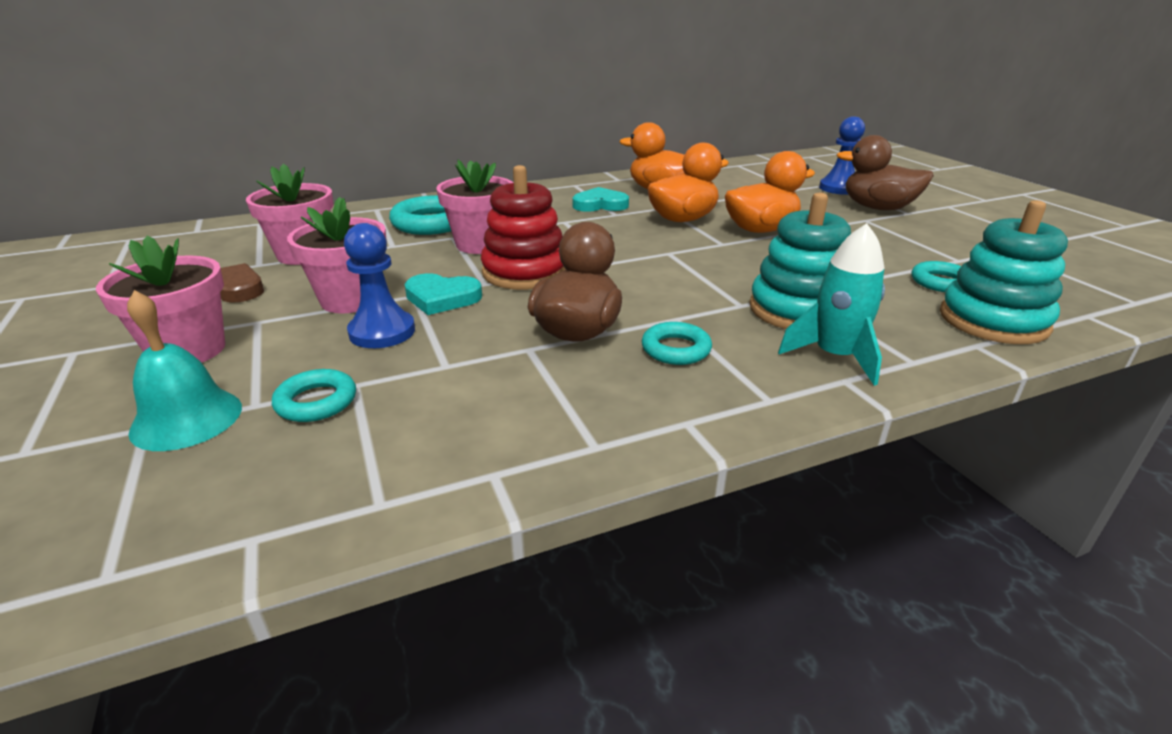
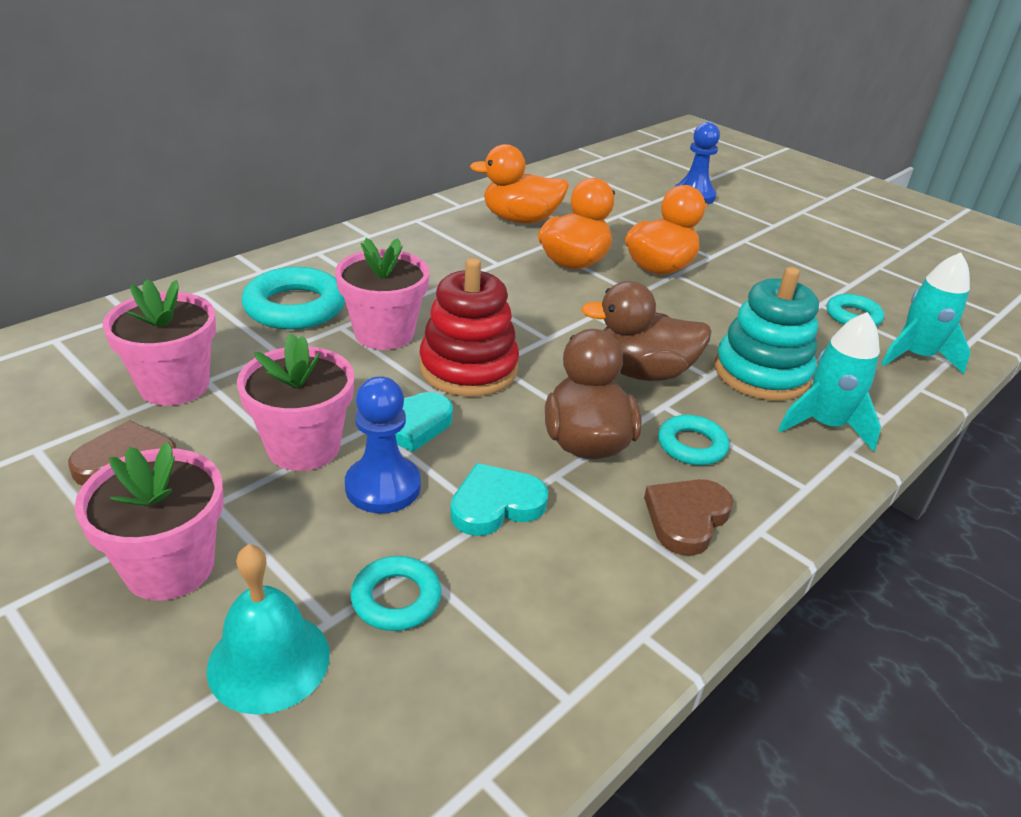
camera: 25 degrees left, 5 degrees up
turquoise heart [573,187,629,212] -> turquoise heart moved to [450,463,548,536]
brown duck [837,135,934,210] -> brown duck moved to [581,281,712,381]
turquoise stacking toy [940,200,1068,344] -> turquoise rocket [881,252,971,374]
none -> brown heart [644,479,733,556]

